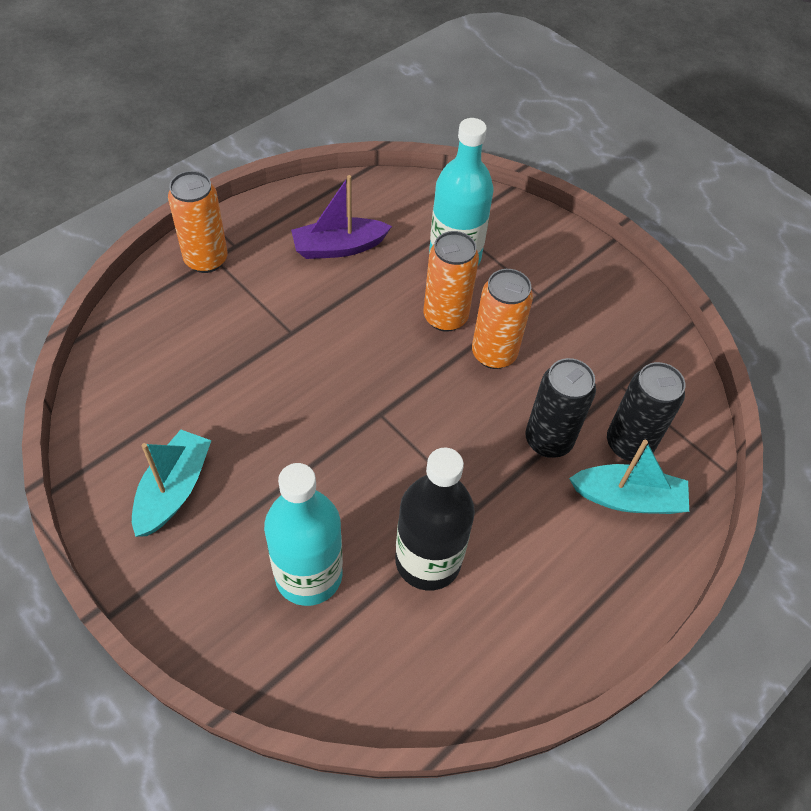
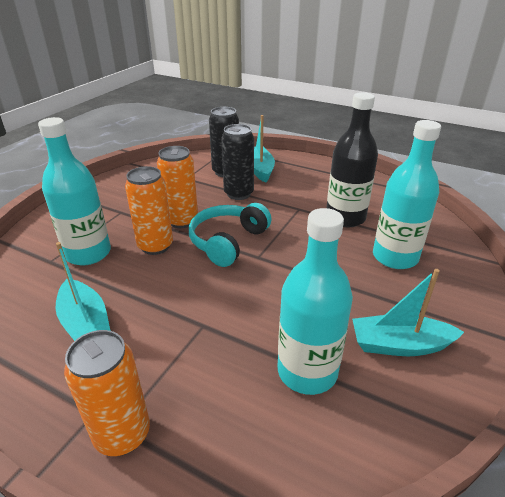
camera: 105 degrees left, 20 degrees down
purple boat [291,175,392,259] -> turquoise boat [55,242,111,341]
none -> turquoise headphones [189,203,272,267]
none -> turquoise bottle [278,208,353,395]

